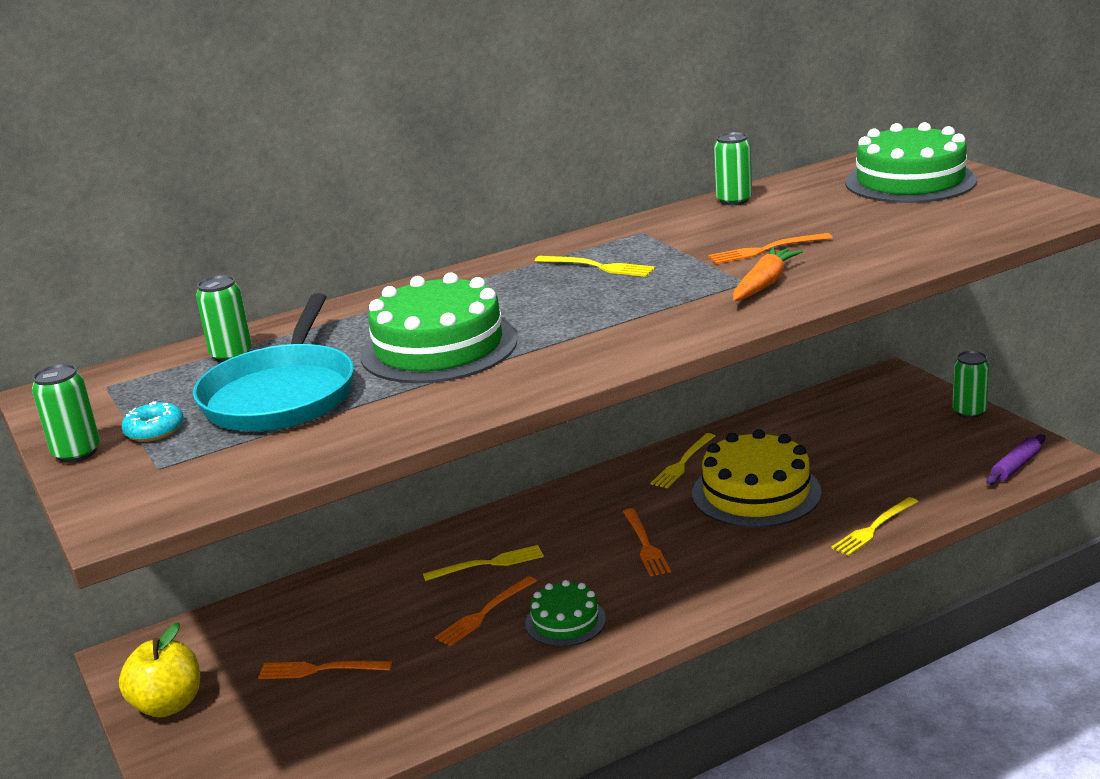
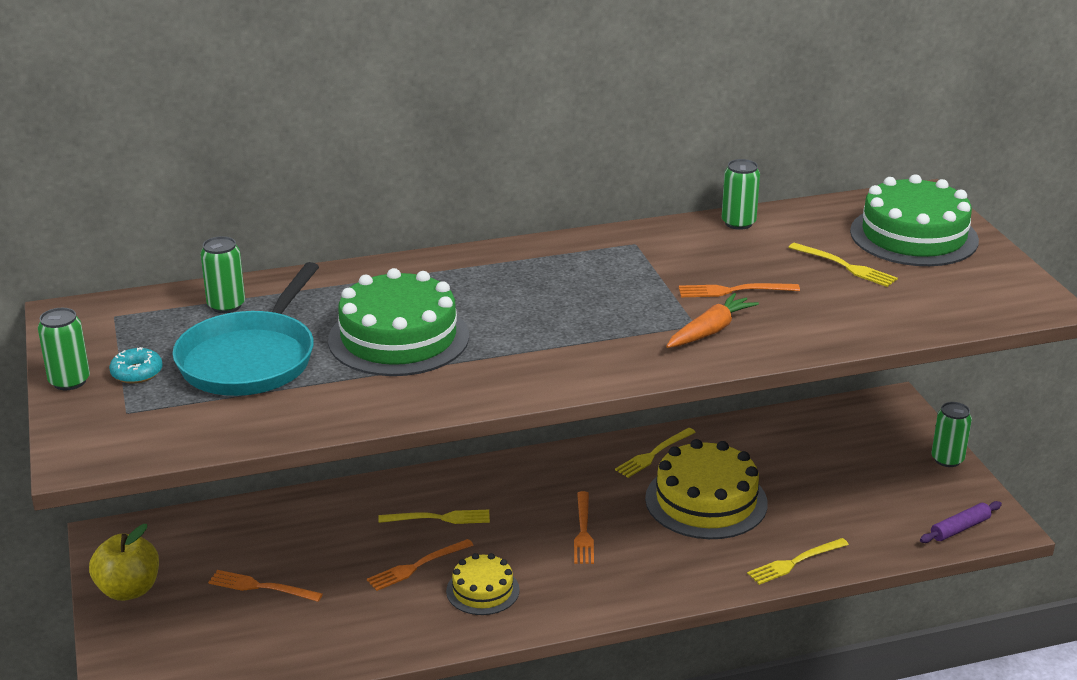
camera: 10 degrees right, 5 degrees up
green cake [525,580,606,647] -> yellow cake [446,553,520,615]
yellow fork [535,256,655,277] -> yellow fork moved to [788,243,898,287]

